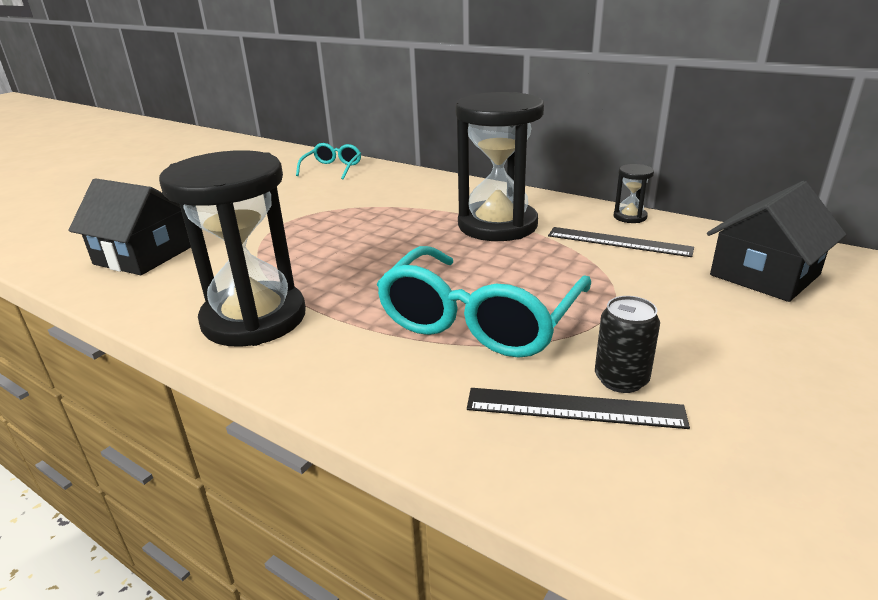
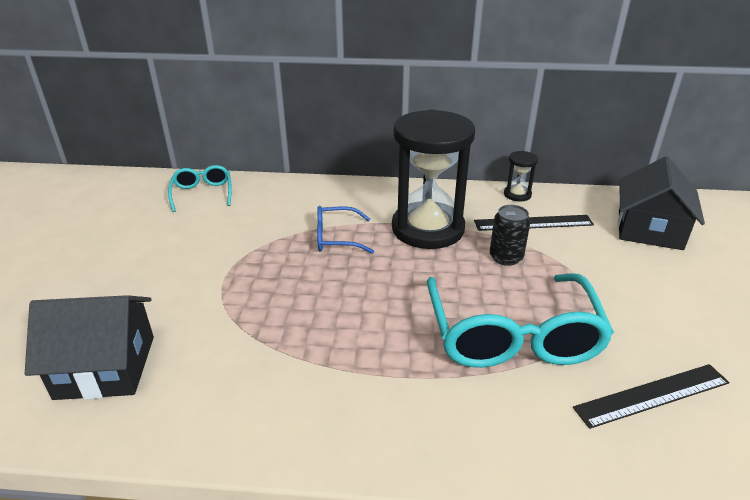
camera: 30 degrees left, 5 degrees up
black hourglass [159,150,306,347] -> none
black can [595,296,660,393] -> black can moved to [490,205,530,266]
none -> blue glasses [317,206,374,254]

